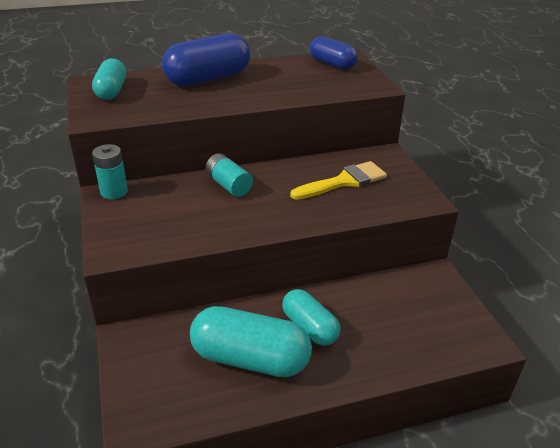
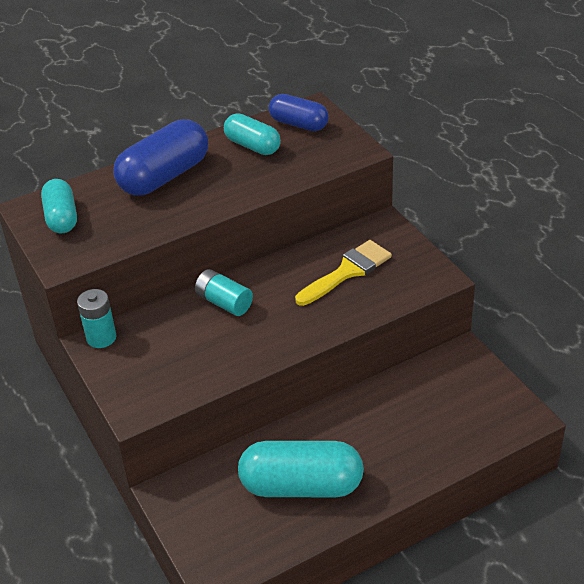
camera: 10 degrees left, 5 degrees up
turquoise capsule [282,289,340,346] -> turquoise capsule moved to [224,113,281,155]

